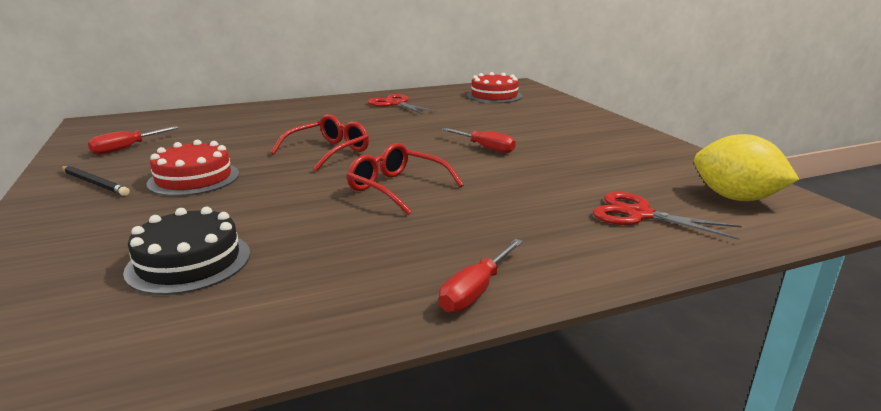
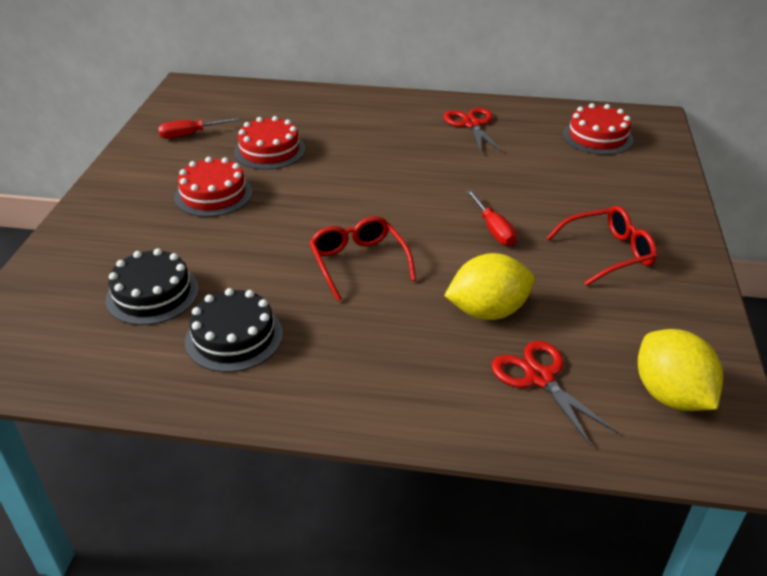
camera: 30 degrees right, 15 degrees up
black pencil [61,166,130,196] -> none
red glasses [271,114,369,172] -> red glasses moved to [546,206,657,286]
red screwdriver [439,239,523,313] -> none
none -> black cake [185,288,283,372]
none -> red cake [234,116,305,170]
none -> yellow lemon [444,253,535,320]

